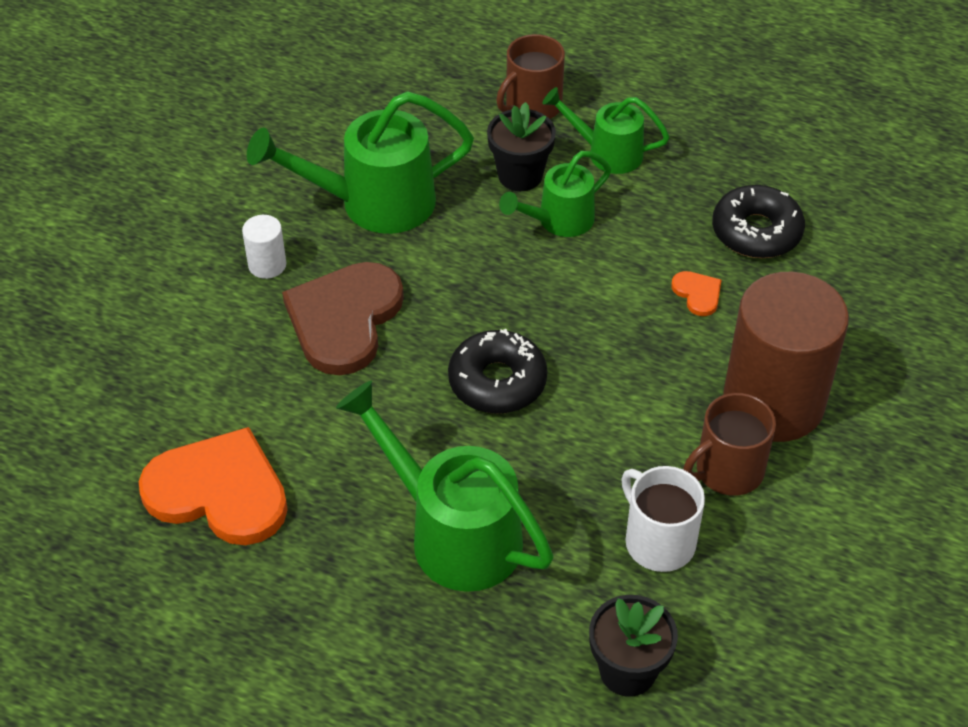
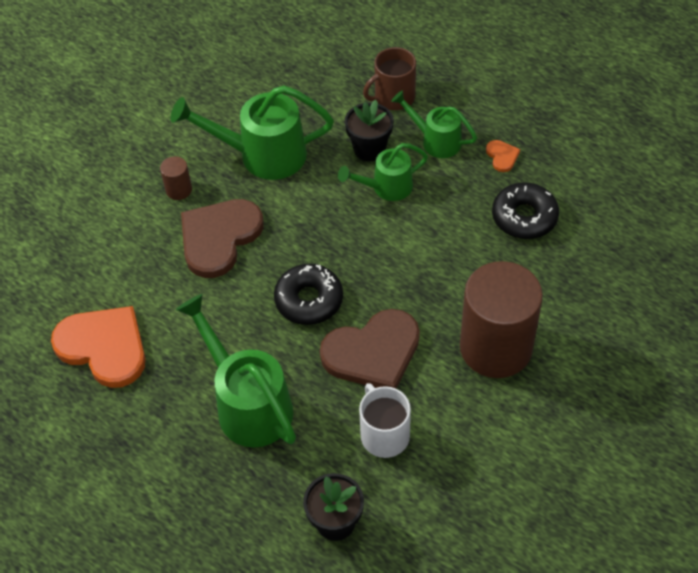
camera: 15 degrees right, 5 degrees up
white cylinder [242,215,286,279] -> brown cylinder [160,156,192,200]
orange heart [671,271,721,316] -> orange heart moved to [486,140,520,172]
brown mug [683,393,776,496] -> none
none -> brown heart [320,309,420,388]

